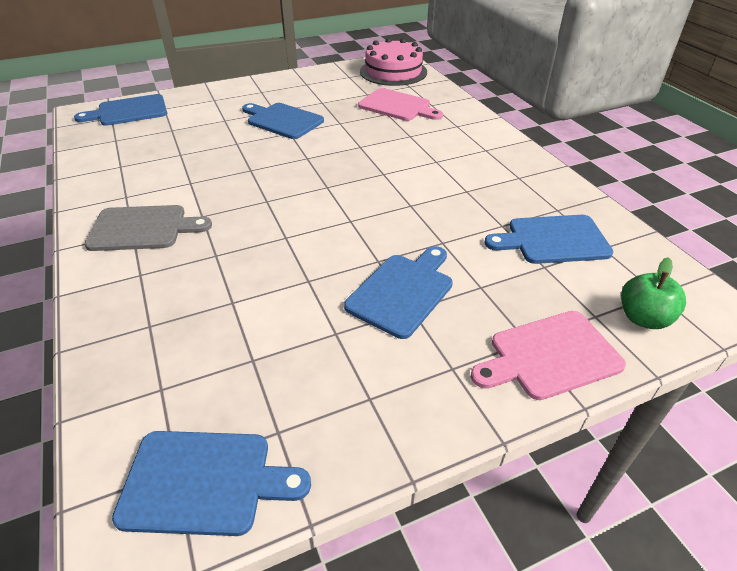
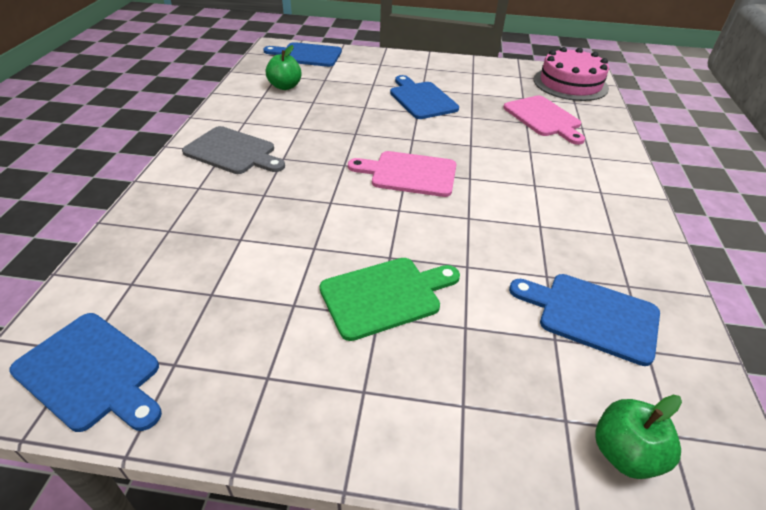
camera: 30 degrees right, 0 degrees up
blue cutting board [344,246,453,339] -> green cutting board [320,258,460,341]
pink cutting board [471,311,626,400] -> pink cutting board moved to [348,151,456,197]
none -> green apple [266,45,302,90]

